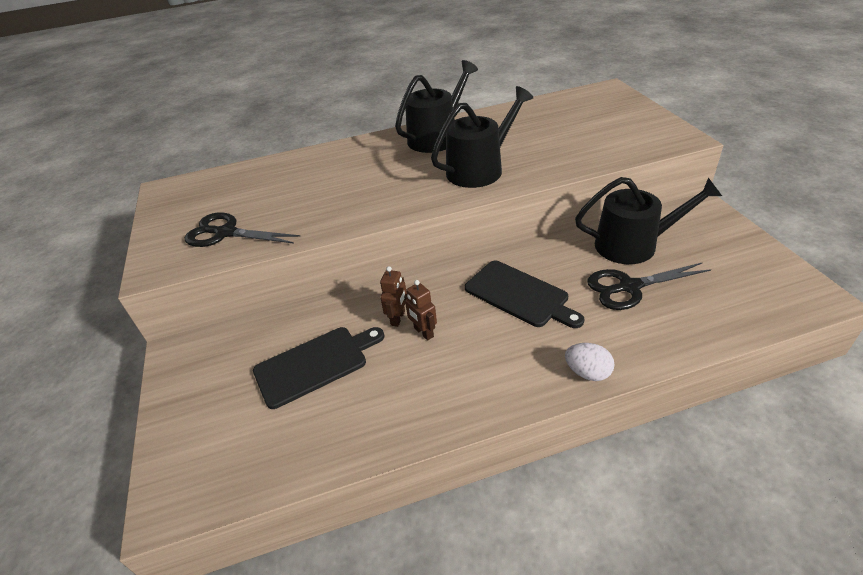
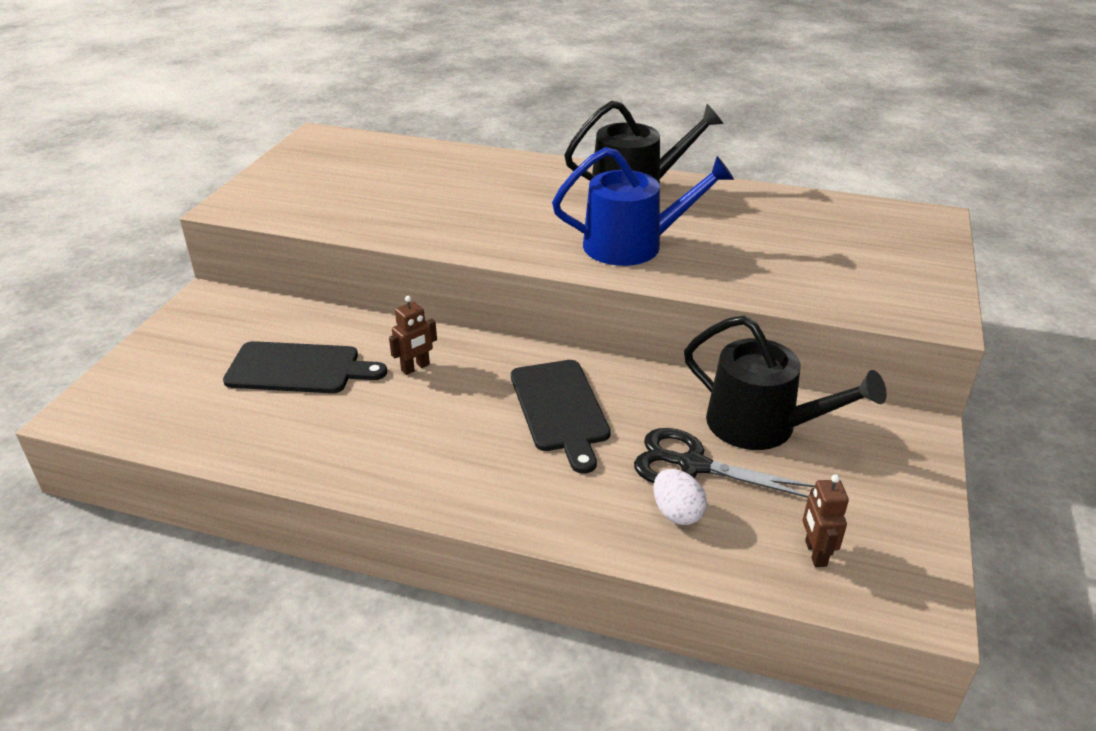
camera: 30 degrees right, 5 degrees down
black scissors [184,212,301,247] -> none
brown robot [404,280,437,341] -> brown robot moved to [803,475,849,567]
black watering can [431,86,533,188] -> blue watering can [552,147,734,266]
white egg [565,343,615,381] -> white egg moved to [653,469,707,525]

